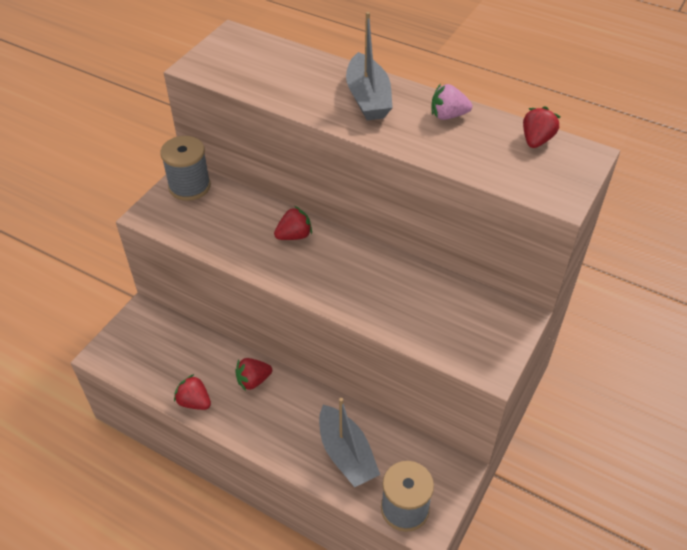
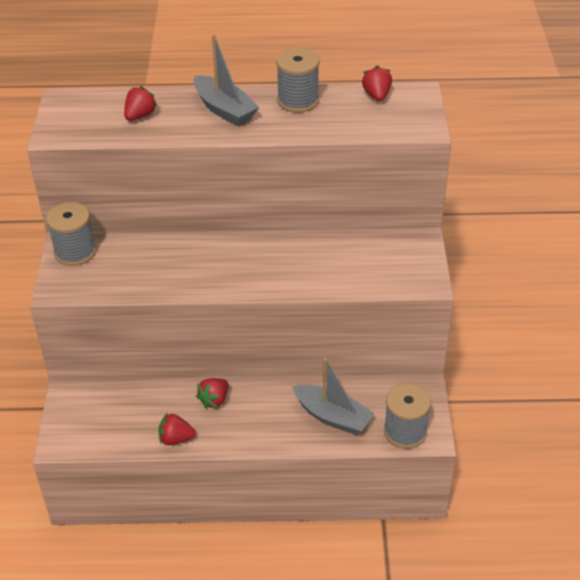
camera: 30 degrees left, 5 degrees down
red strawberry [274,206,312,240] -> red strawberry moved to [124,86,158,121]
pink strawberry [431,84,472,120] -> grey spool [276,48,320,113]

